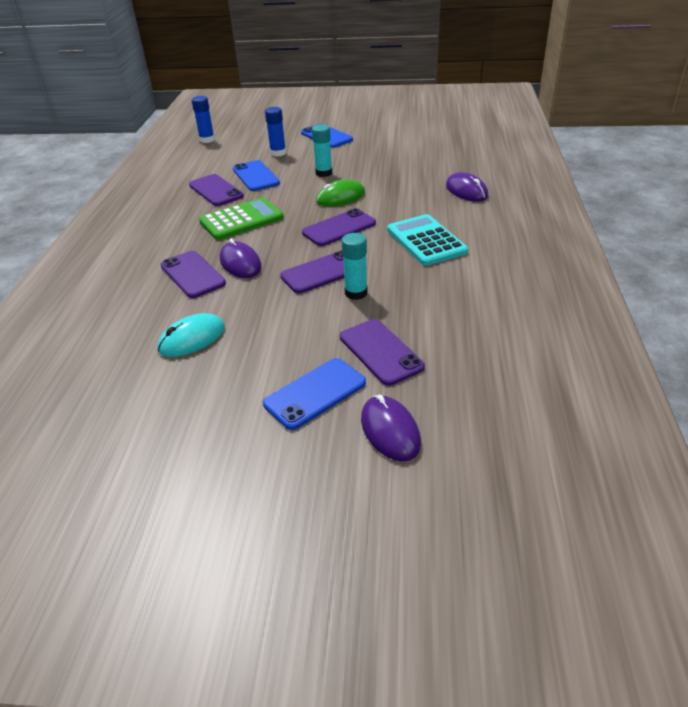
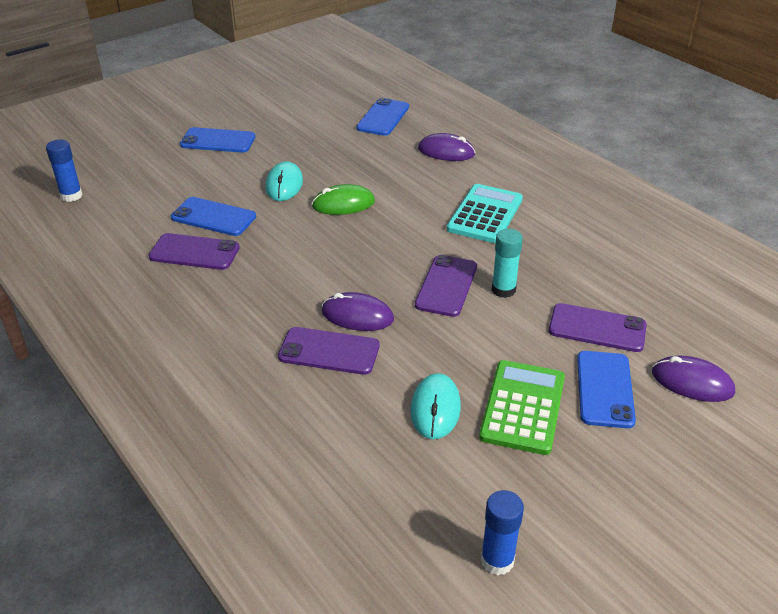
camera: 45 degrees left, 0 degrees up
green calculator [199,197,284,240] -> green calculator moved to [479,360,565,455]
blue glue stick [265,107,286,156] -> blue glue stick moved to [481,490,524,575]
purple phone [302,208,376,246] -> none
turquoise glue stick [312,124,332,177] -> turquoise mouse [265,161,303,201]
green mouse [316,179,365,206] -> green mouse turned 60 degrees clockwise [312,184,375,215]
turquoise calculator [387,214,468,266] -> turquoise calculator turned 90 degrees clockwise [447,184,523,243]
none -> blue phone [356,98,409,136]

